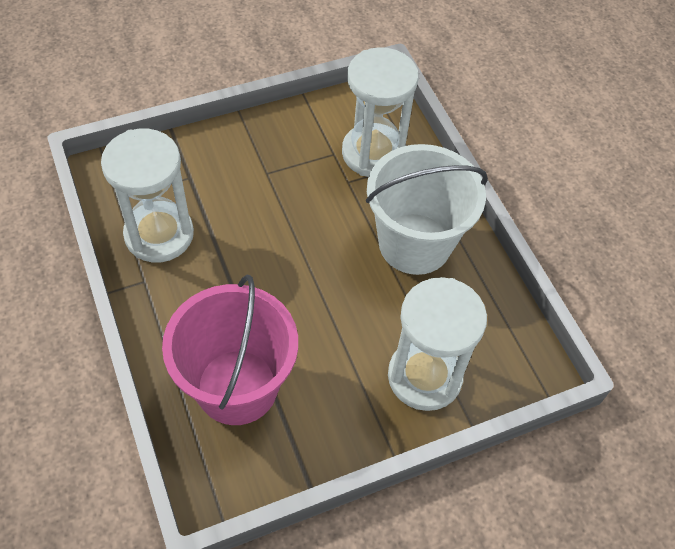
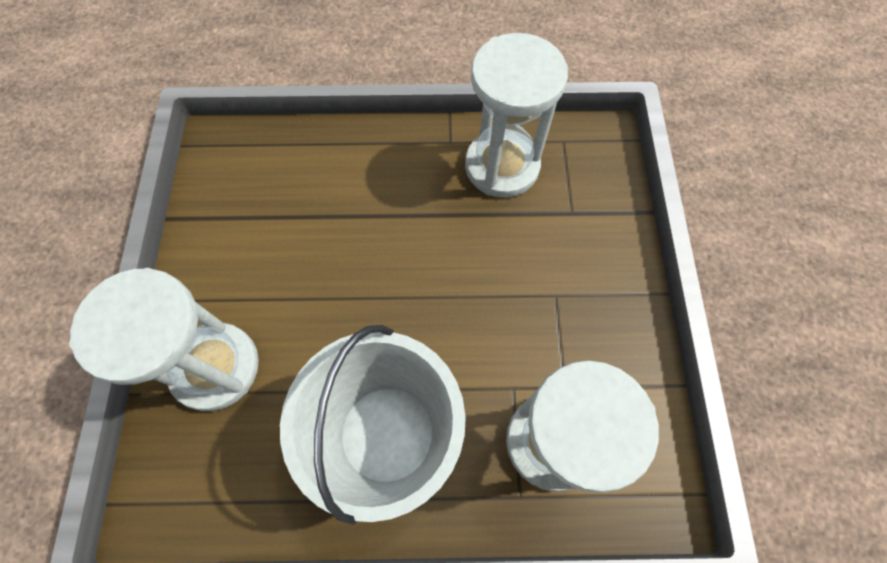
camera: 115 degrees right, 10 degrees up
pink bucket [162,275,298,425] -> none

